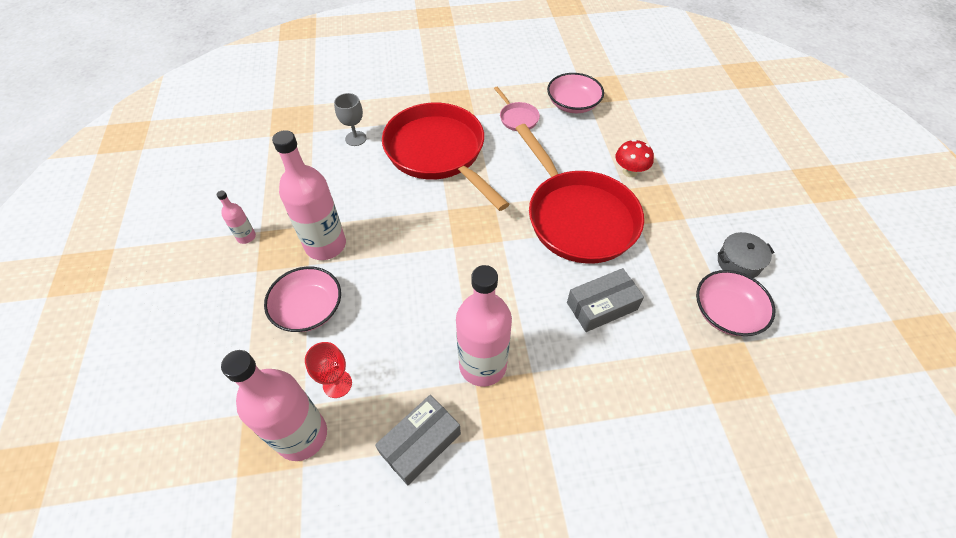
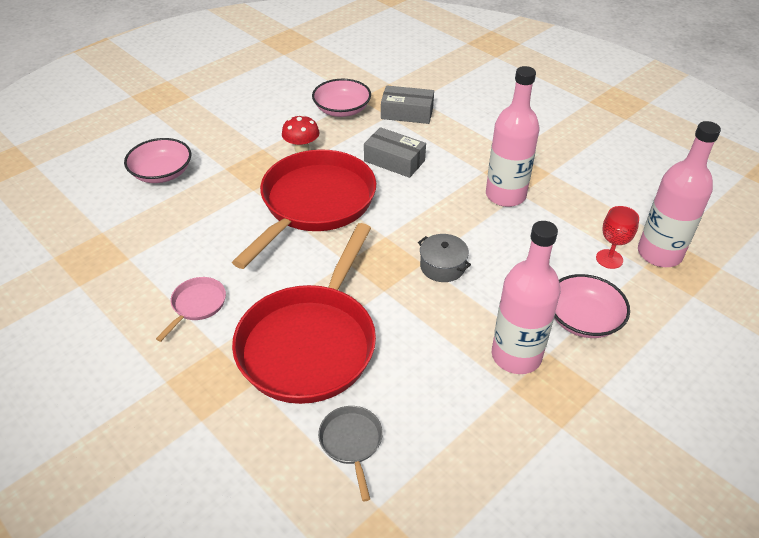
camera: 125 degrees left, 10 degrees down
pink bottle [217,191,256,244] -> none
grey goblet [334,93,366,146] -> grey pan [318,406,383,501]
grey box [375,395,461,485] -> grey box moved to [381,85,434,124]
pink bowl [547,73,604,113] -> pink bowl moved to [124,138,191,183]
red mushroom [615,139,654,177] -> red mushroom moved to [282,115,320,153]
grey pot [718,232,774,278] -> grey pot moved to [418,234,471,282]

